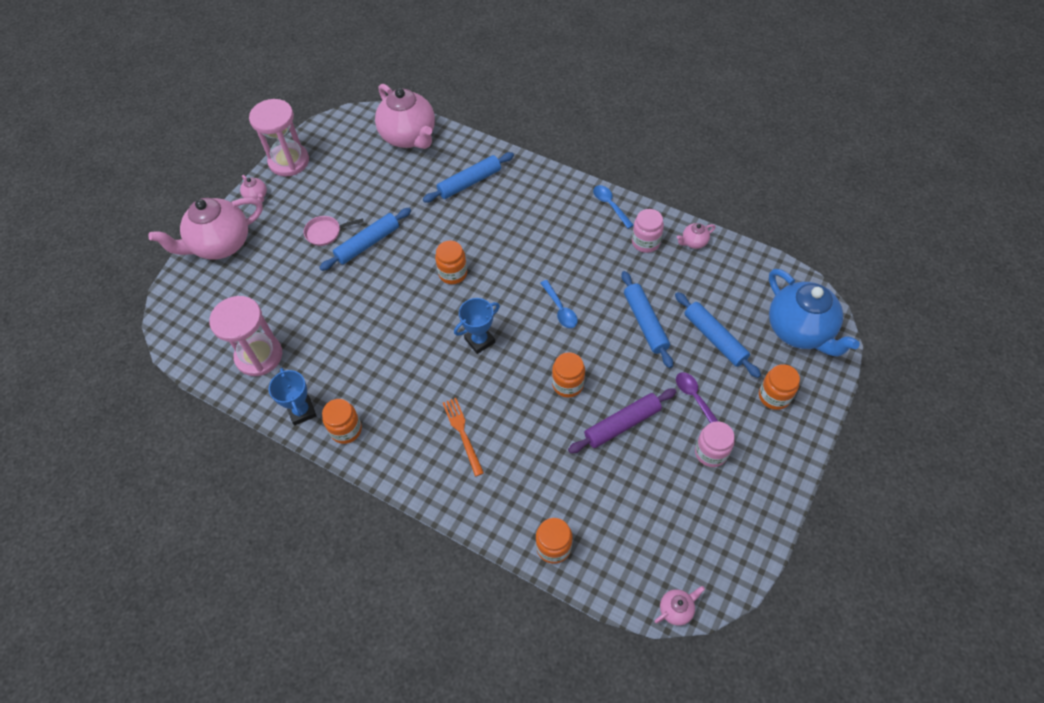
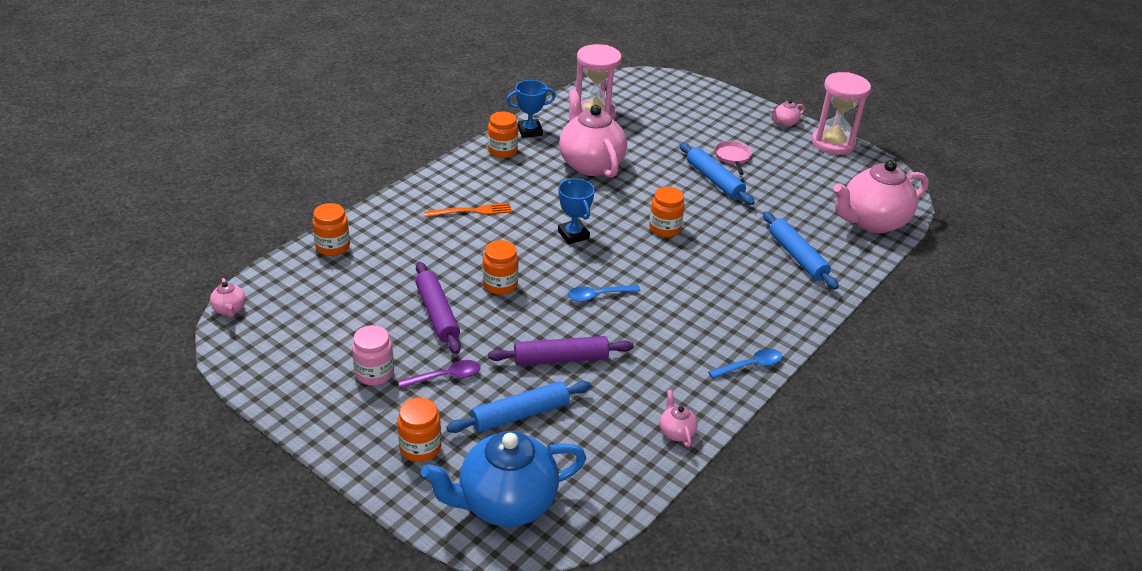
camera: 95 degrees right, 20 degrees down
pink teapot [148,197,263,260] -> pink teapot moved to [559,90,627,178]
blue rolling pin [621,271,673,368] -> purple rolling pin [488,336,634,366]
pink jar [632,209,664,253] -> none

